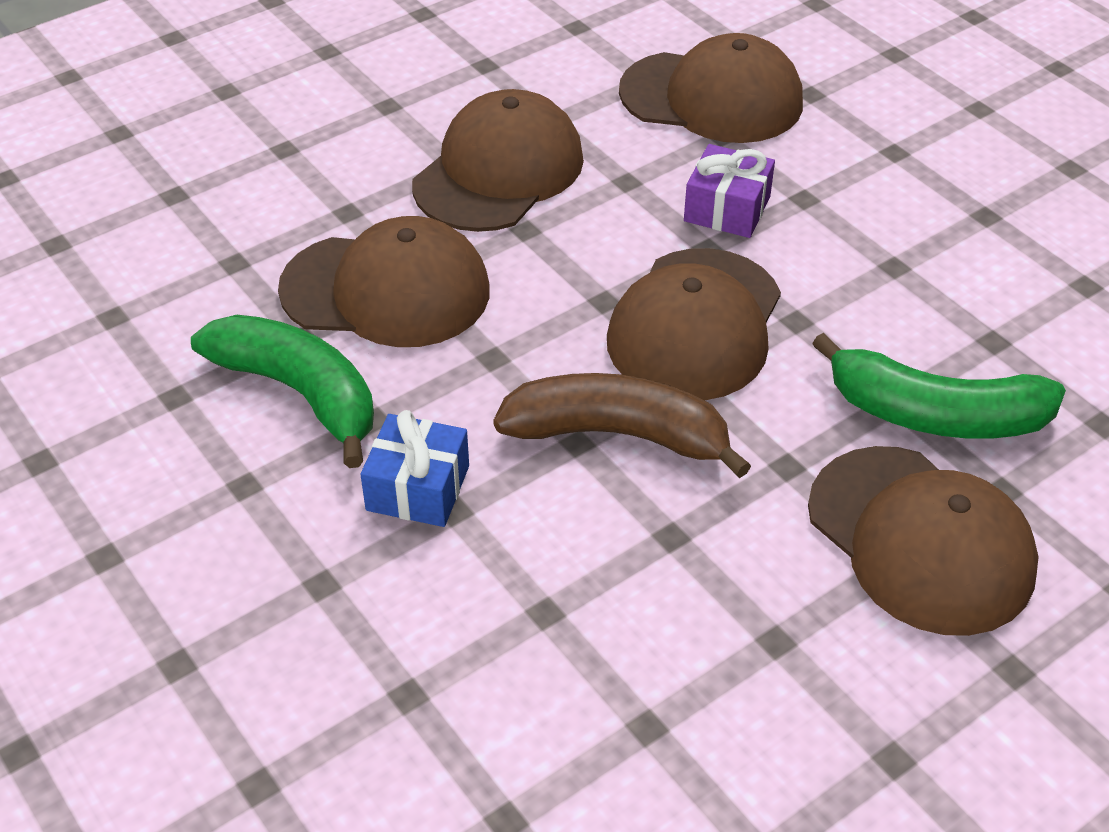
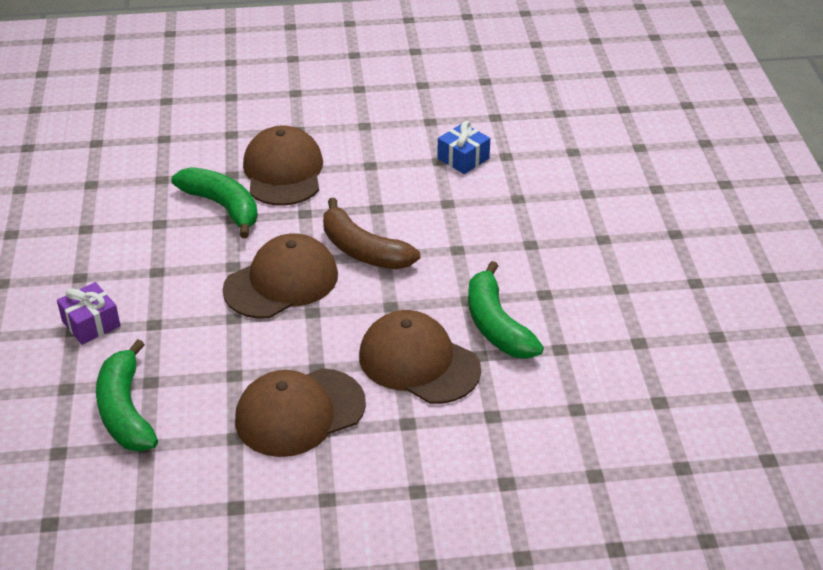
camera: 150 degrees left, 5 degrees down
blue gift [360,410,469,527] -> blue gift moved to [437,121,490,174]
brown cap [619,33,803,143] -> green banana [96,339,158,451]
purple gift [684,144,775,238] -> purple gift moved to [57,282,121,345]

